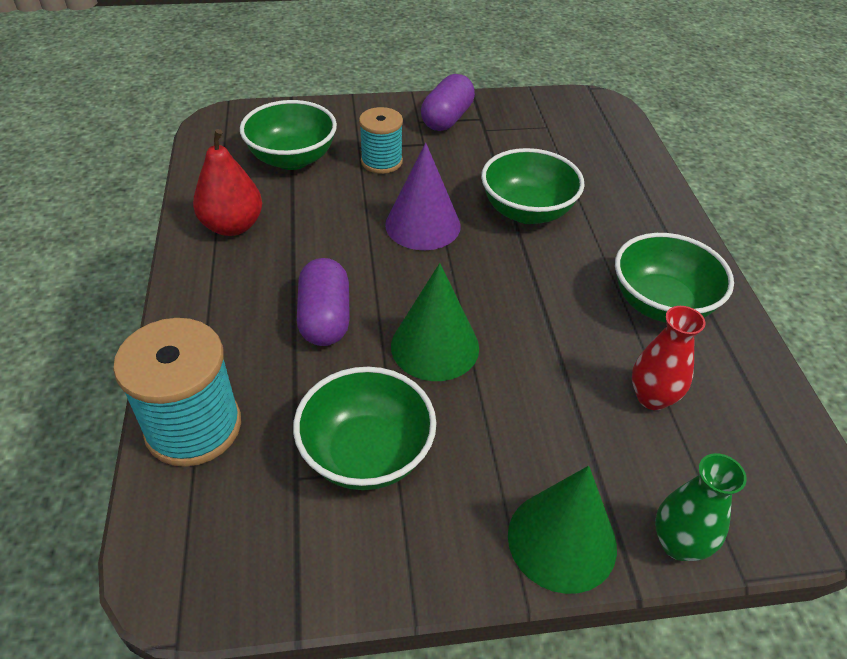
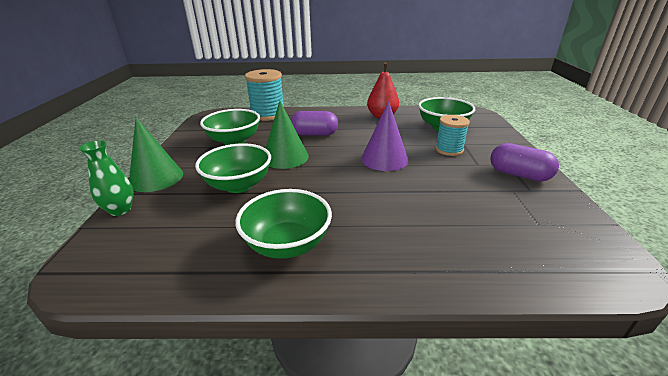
camera: 100 degrees right, 15 degrees down
green bowl [481,148,584,224] -> green bowl moved to [195,143,271,193]
red vase [632,306,705,410] -> none

